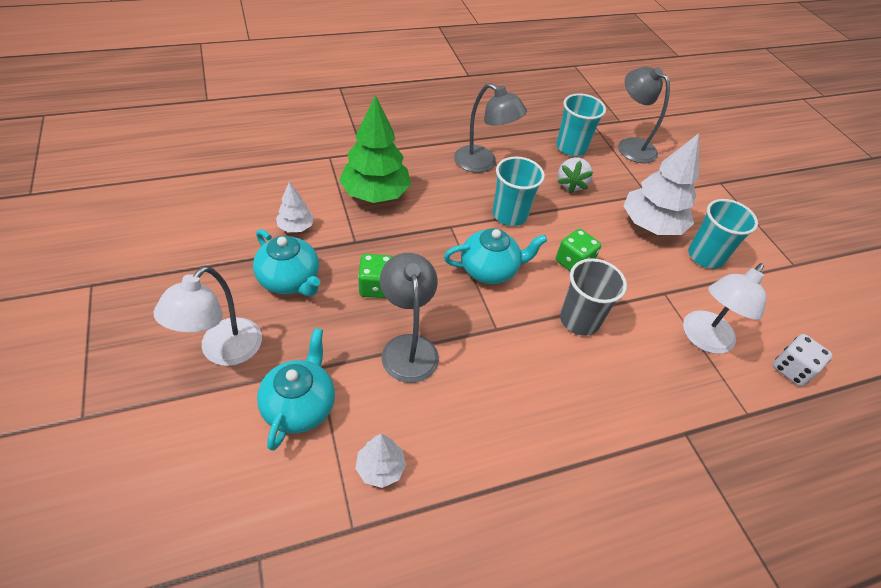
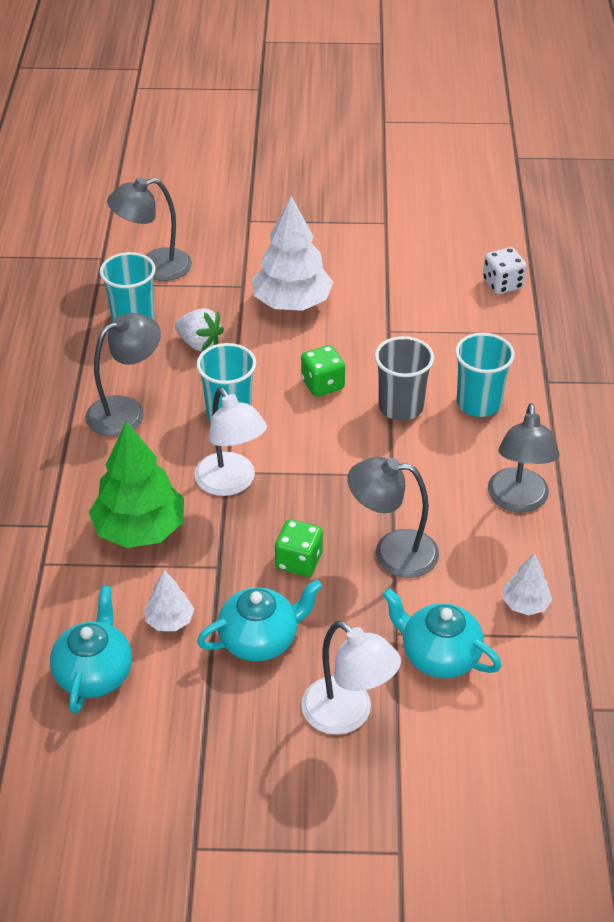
camera: 65 degrees left, 5 degrees down
turquoise teapot [444,228,547,284] -> turquoise teapot moved to [50,585,132,714]
white lamp [683,263,767,354] -> white lamp moved to [194,387,267,496]
turquoise cup [688,199,758,269] -> turquoise cup moved to [455,333,515,417]
none -> grey lamp [488,403,560,513]

